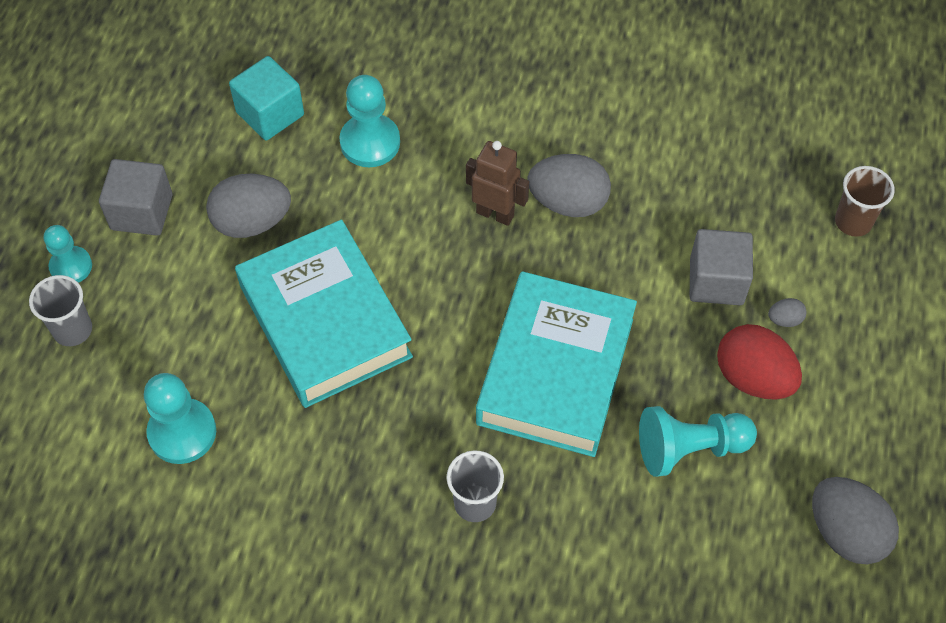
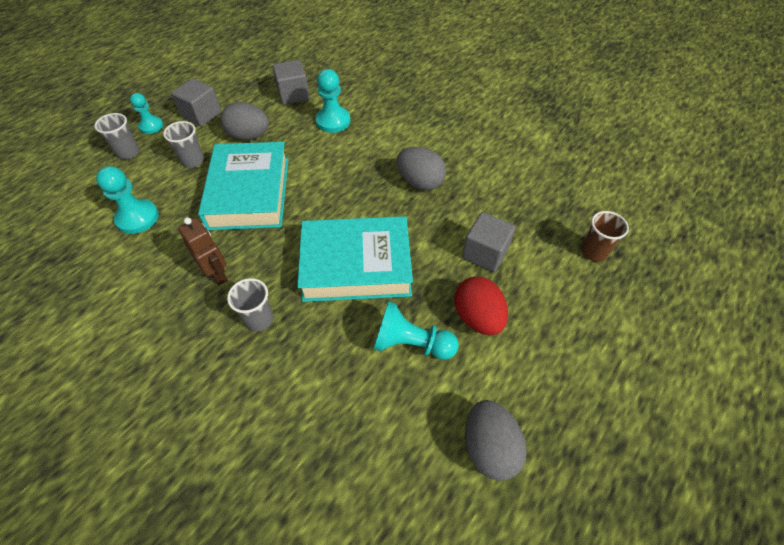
camera: 25 degrees right, 5 degrees down
turquoise cube [229,56,304,140] -> grey cube [273,60,310,104]
brown robot [466,141,529,226] -> brown robot moved to [178,217,228,285]
turquoise book [476,271,637,457] -> turquoise book turned 45 degrees clockwise [297,216,413,302]
grey egg [768,298,807,327] -> none
none -> grey cup [163,121,204,168]

